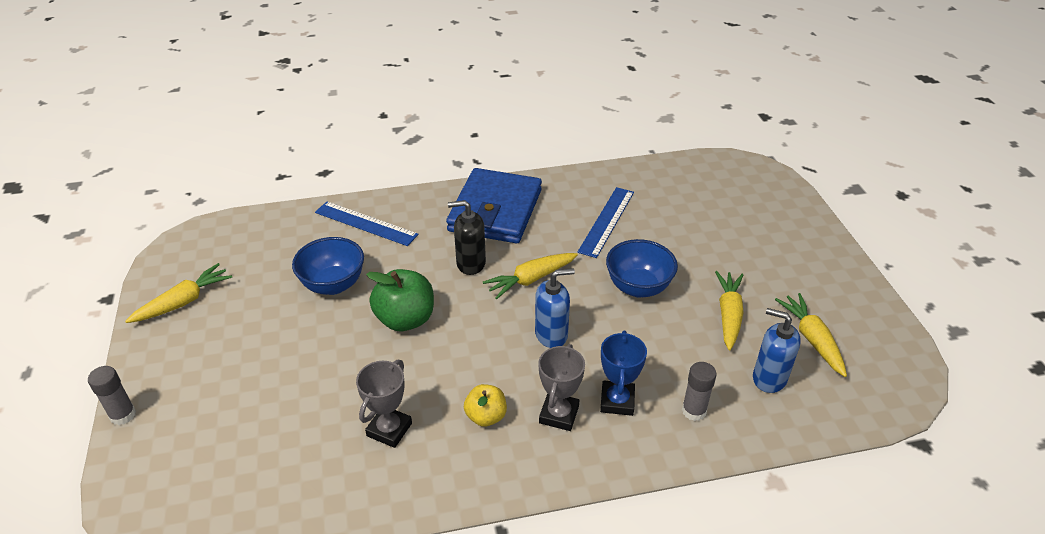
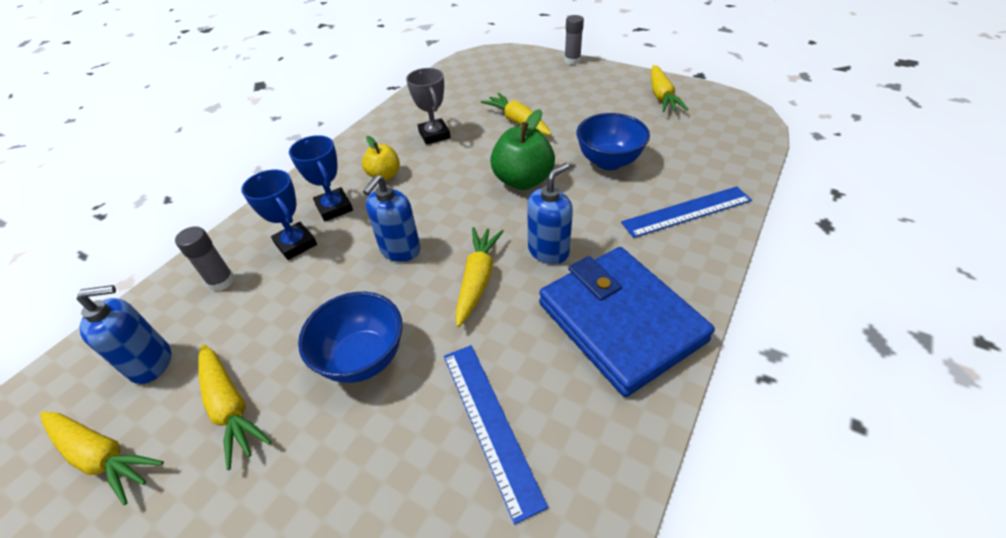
camera: 135 degrees right, 5 degrees up
black soap dispenser [448,200,486,275] -> blue soap dispenser [527,163,573,264]
grey trophy [538,344,585,431] -> blue trophy [289,135,353,221]
none -> yellow carrot [481,93,551,135]

